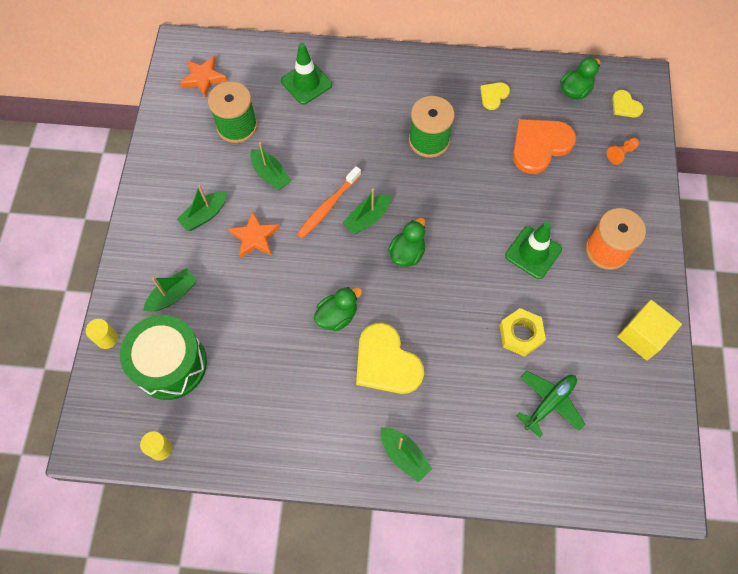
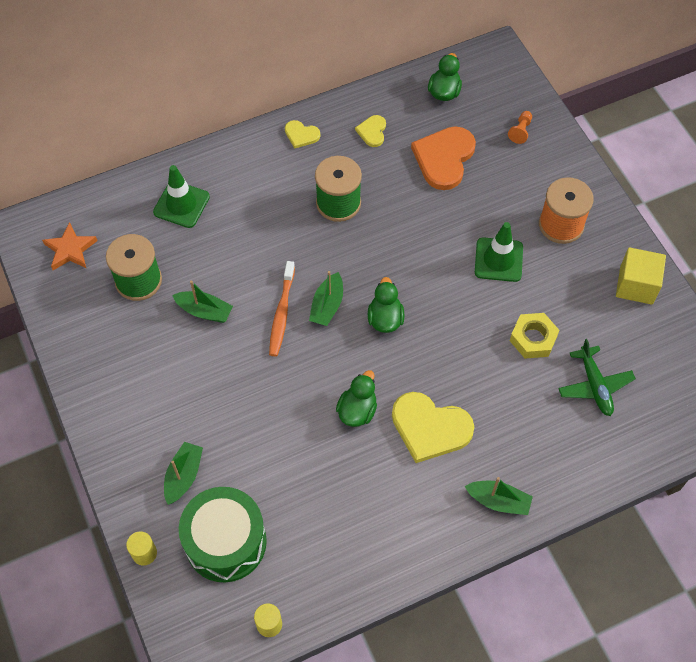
camera: 30 degrees left, 5 degrees down
green boat [177,185,227,231] -> none
orange star [228,211,280,258] -> none
green plane [516,371,585,438] -> green plane turned 150 degrees clockwise [558,339,636,416]
yellow heart [612,90,644,118] -> yellow heart moved to [285,120,320,148]

